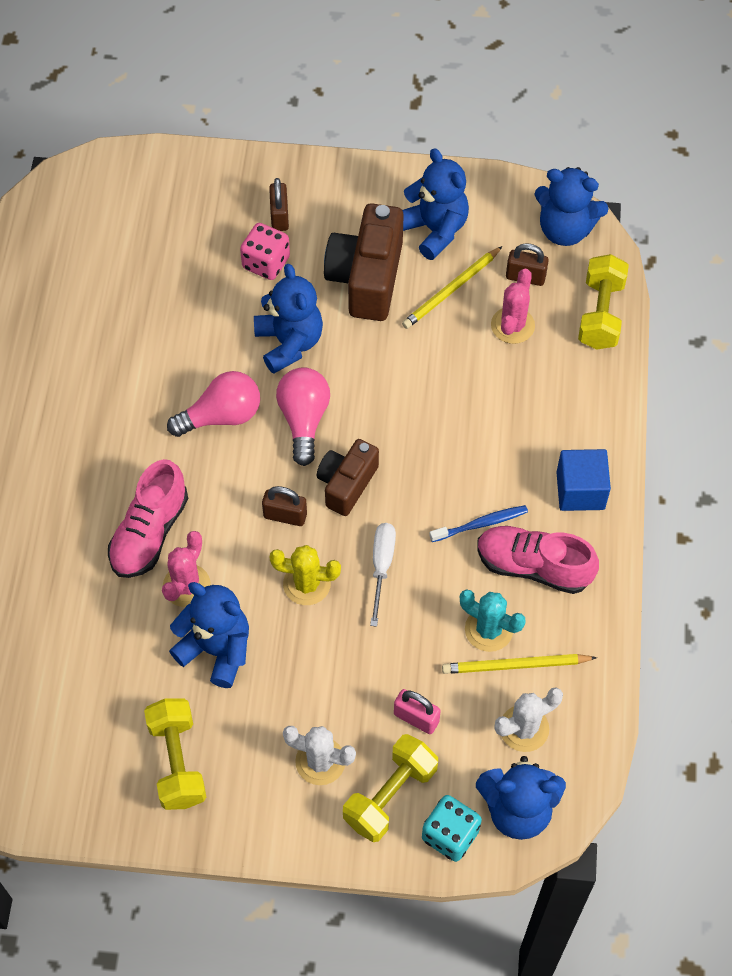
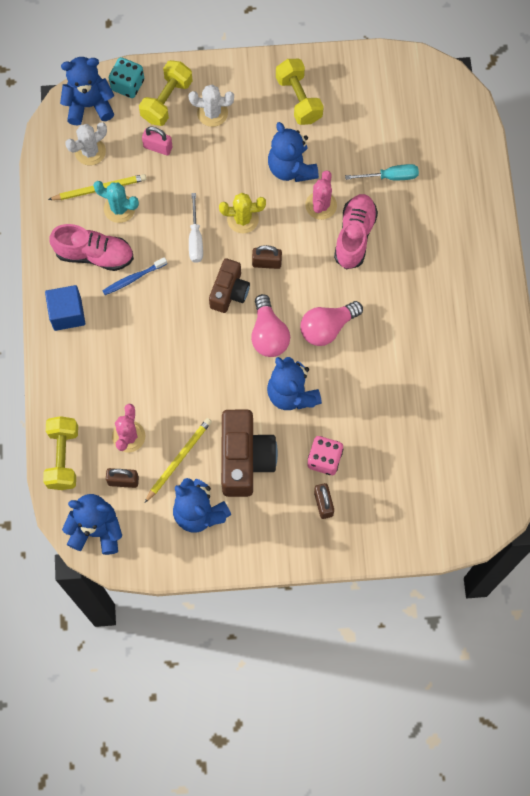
camera: 170 degrees right, 10 degrees up
blue teddy bear [169,582,249,688] -> blue teddy bear turned 45 degrees clockwise [268,122,319,182]
none -> turquoise screwdriver [345,164,419,180]

